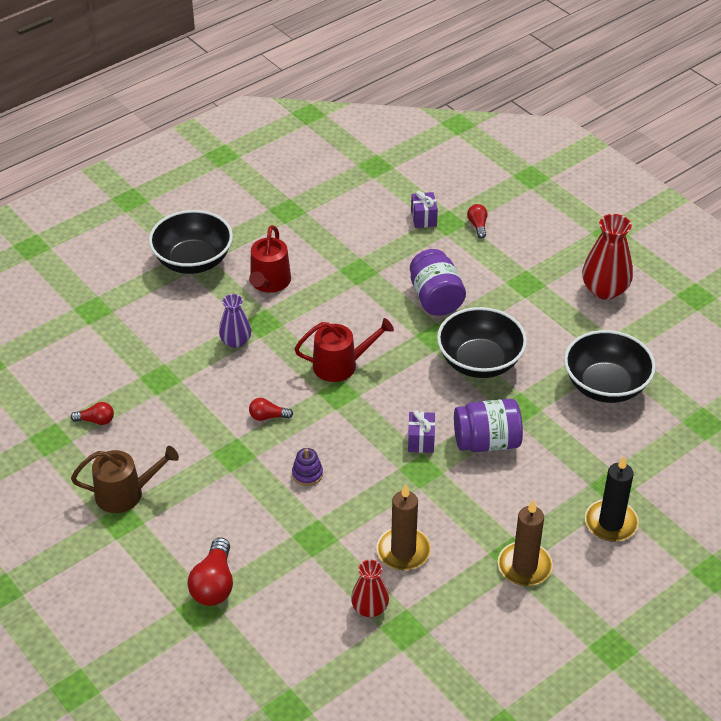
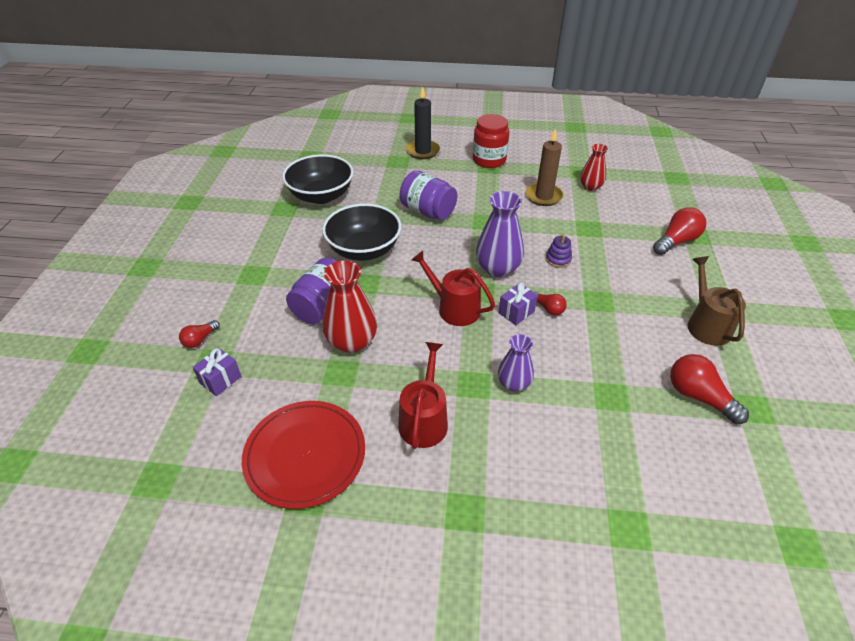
camera: 135 degrees left, 0 degrees up
red light bulb [71,402,114,425] -> red light bulb [670,354,749,424], size x1.76
brown watering can [71,446,179,513] -> brown watering can turned 45 degrees clockwise [687,256,746,346]
black bowl [149,210,233,274] -> none
red watering can [249,225,291,293] -> red watering can turned 45 degrees counterclockwise [398,342,448,449]
purple gift [408,410,435,453] -> purple gift moved to [499,283,538,325]
brown candle [498,500,553,586] -> red jar [473,114,509,168]
red vase [582,214,633,300] -> red vase moved to [323,261,377,353]
none -> red plate [242,401,365,509]
none -> purple vase [476,191,524,277]

